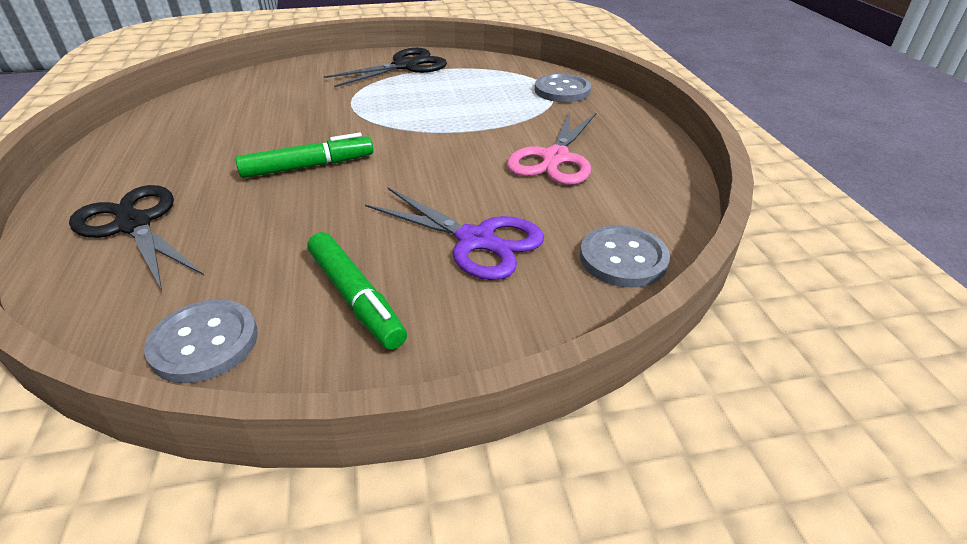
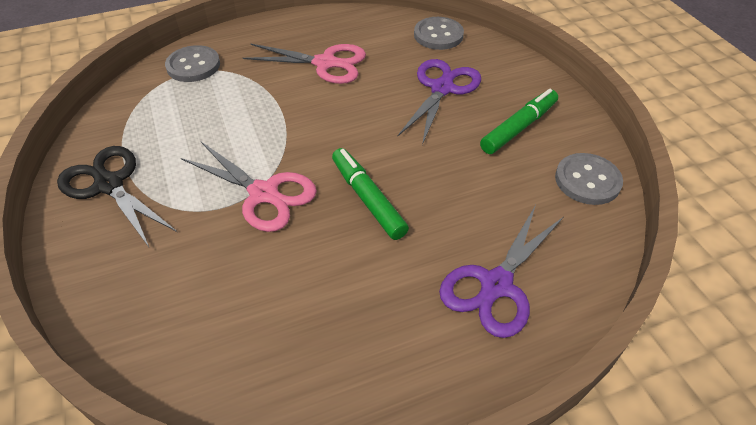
camera: 100 degrees left, 10 degrees up
black scissors [69,185,204,290] -> purple scissors [439,205,564,338]
none -> pink scissors [181,142,317,232]

